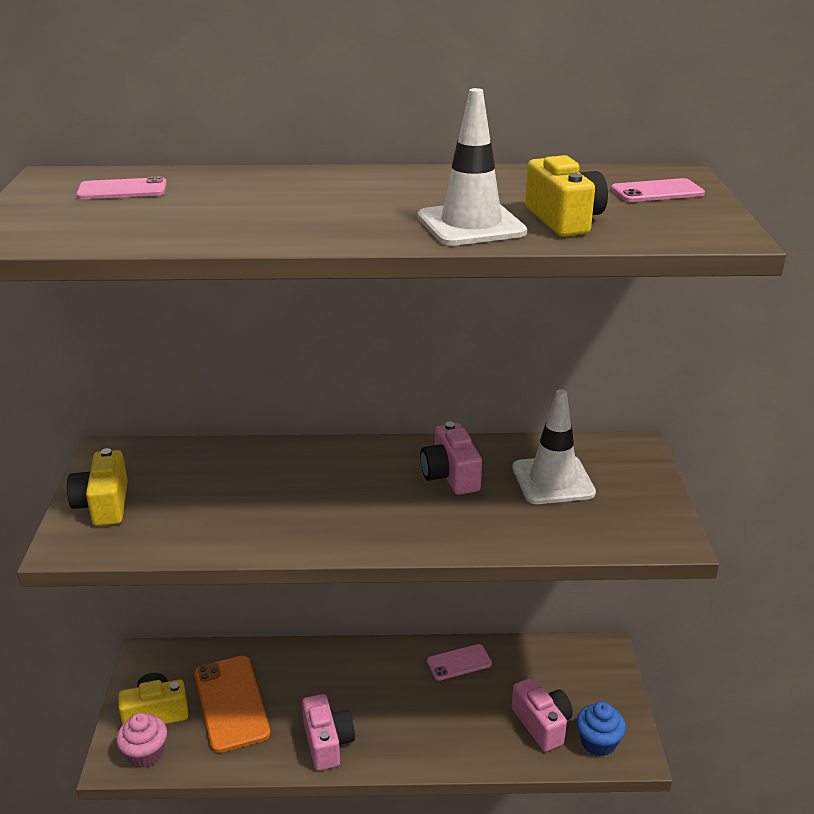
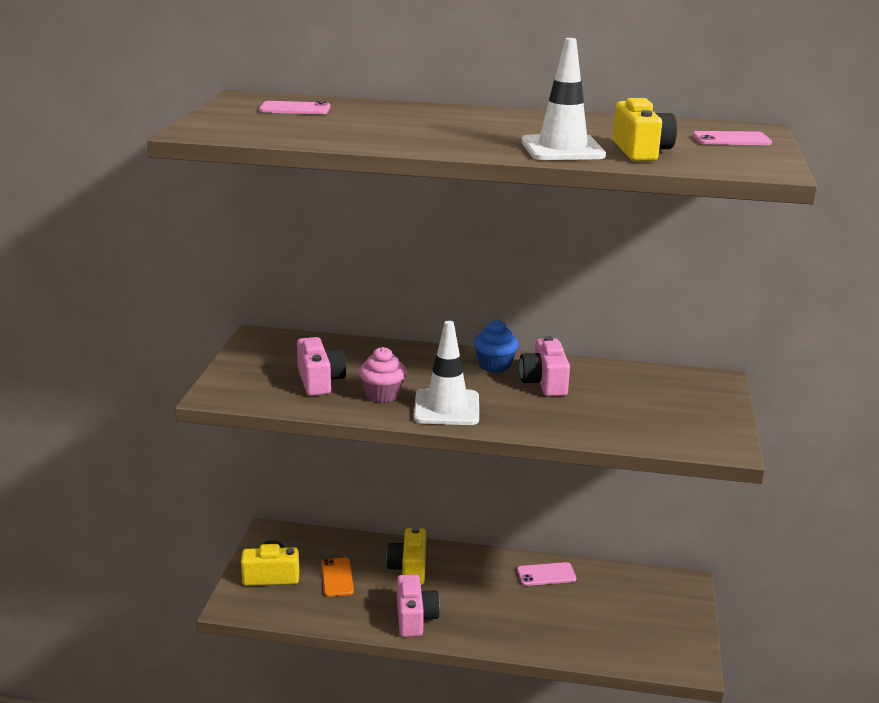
camera: 10 degrees right, 5 degrees down
yellow camera [67,448,128,526] -> yellow camera moved to [386,527,426,585]
pink cupcake [116,713,167,768] -> pink cupcake moved to [359,347,407,403]
orange phone [195,656,271,753] -> orange phone [321,558,354,597], size x0.56
white traffic cone [512,389,596,504] -> white traffic cone moved to [414,321,479,425]
pink camera [512,678,573,752] -> pink camera moved to [297,337,346,396]
blue cupcake [576,702,626,756] -> blue cupcake moved to [474,320,519,373]

